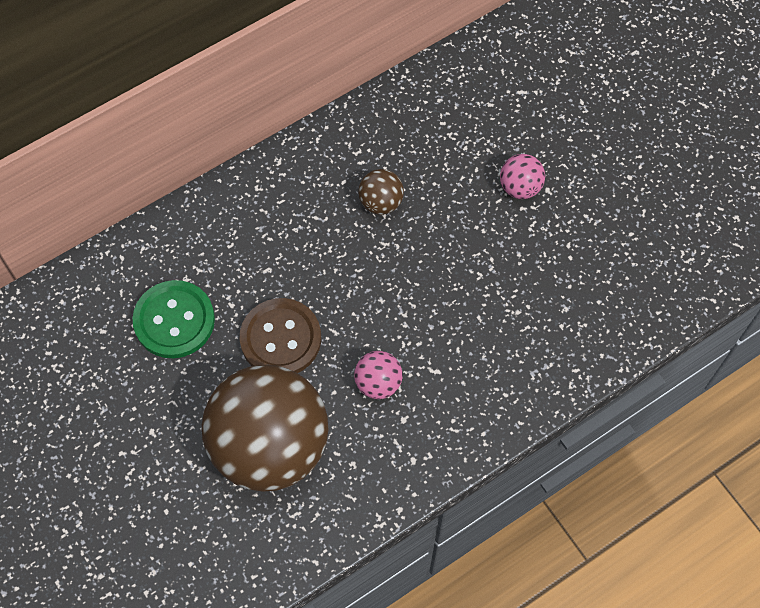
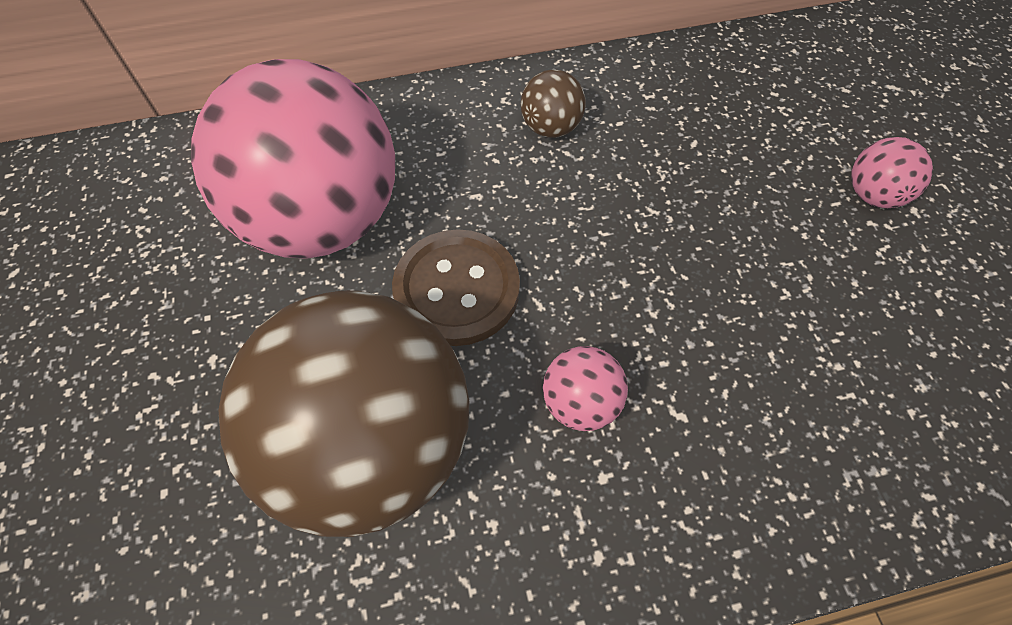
camera: 20 degrees right, 5 degrees down
green button [132,280,215,358] -> pink ball [191,59,395,259]
brown ball [358,169,404,215] -> brown ball moved to [521,69,586,138]

